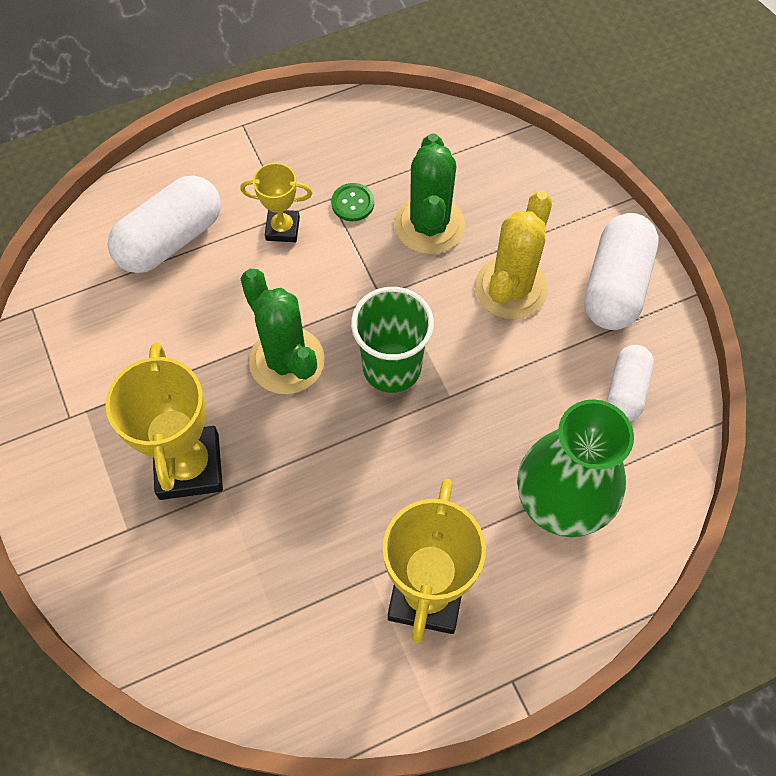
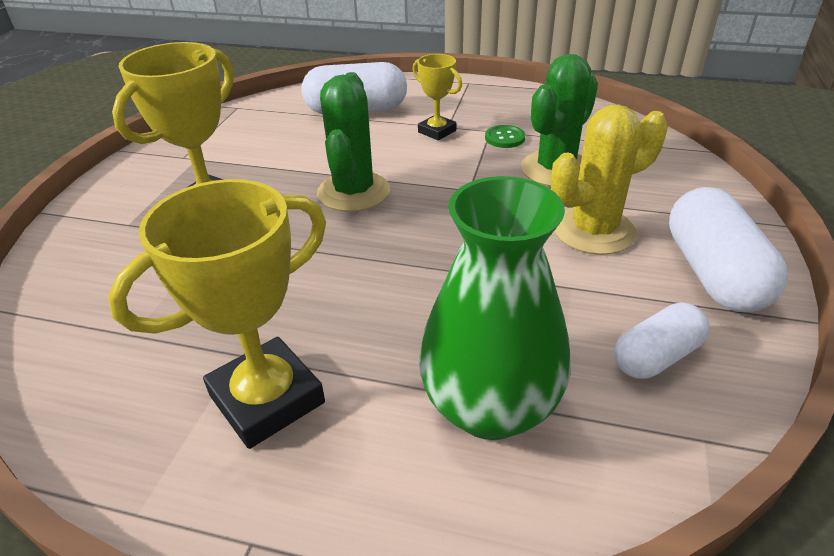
camera: 40 degrees right, 25 degrees down
green cup [351,287,434,393] -> none
white capsule [584,213,659,330] -> white capsule turned 60 degrees counterclockwise [669,187,788,312]

